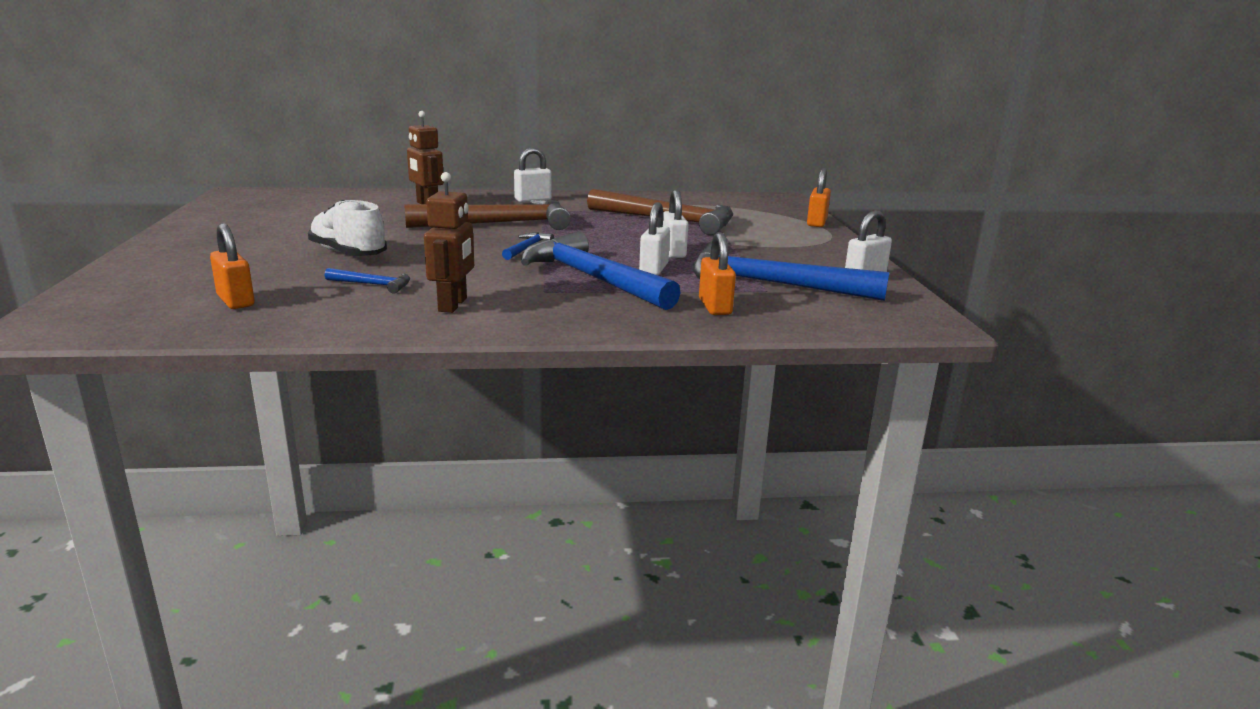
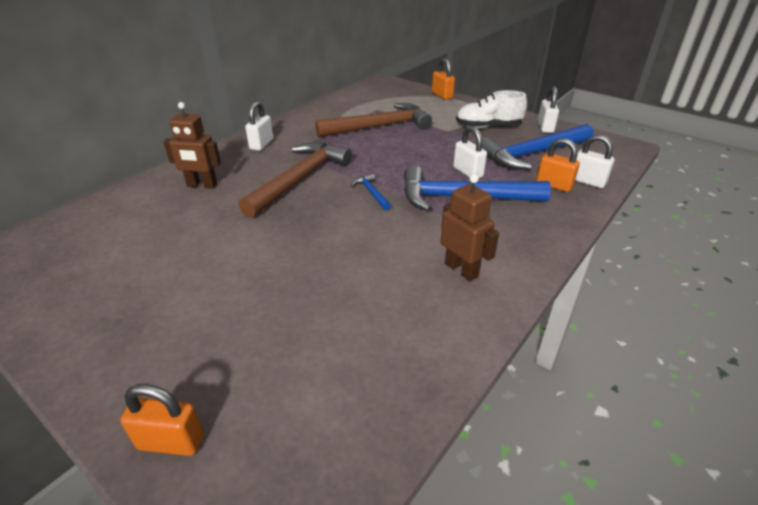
camera: 45 degrees left, 15 degrees up
orange padlock [210,223,255,309] -> orange padlock moved to [120,384,204,456]
white shoe [308,200,387,256] -> white shoe moved to [456,90,527,129]
blue hammer [325,268,410,294] -> none
white padlock [663,190,689,258] -> white padlock moved to [575,135,615,188]

